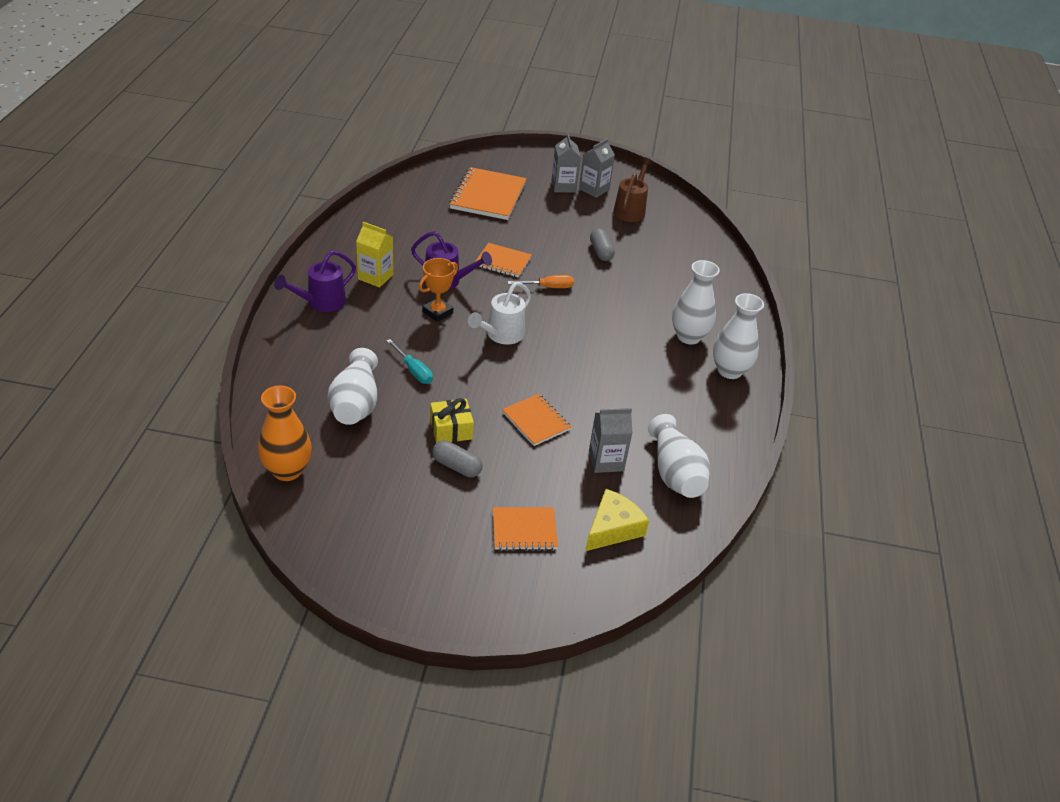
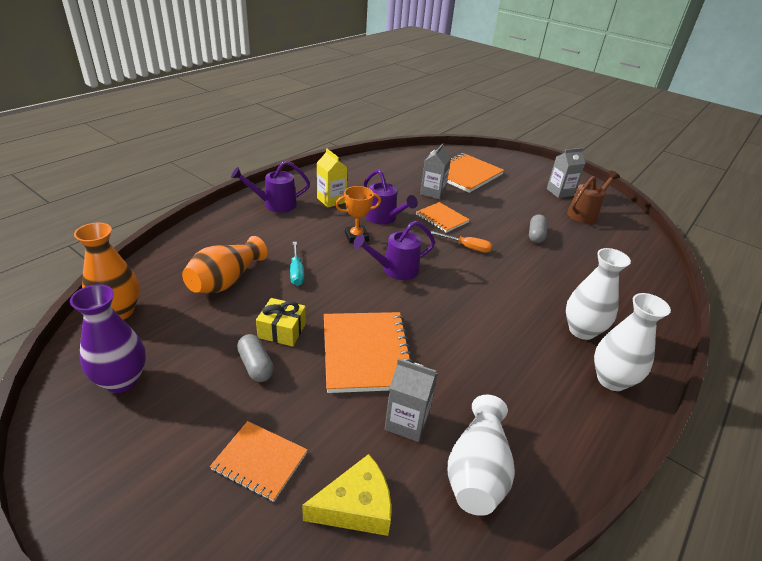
camera: 30 degrees right, 5 degrees down
white vase [328,348,378,425] -> orange vase [182,236,267,293]
white watering can [468,282,531,344] -> purple watering can [353,221,435,280]
orange notebook [502,394,571,446] -> orange notebook [324,312,413,393], size x1.69
grey carton [551,133,581,193] -> grey carton moved to [420,143,451,199]
none -> purple vase [70,284,146,393]

